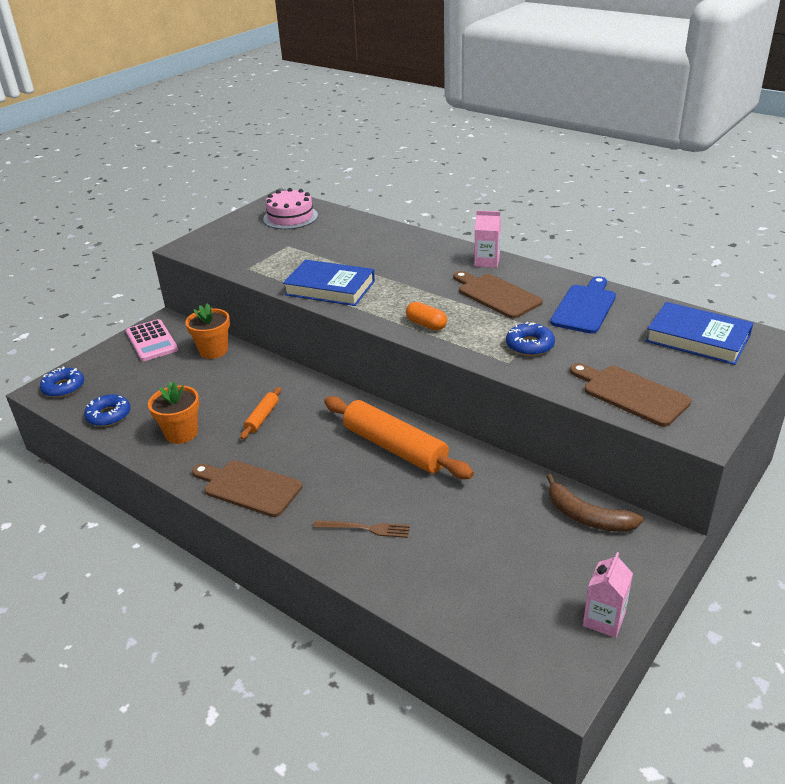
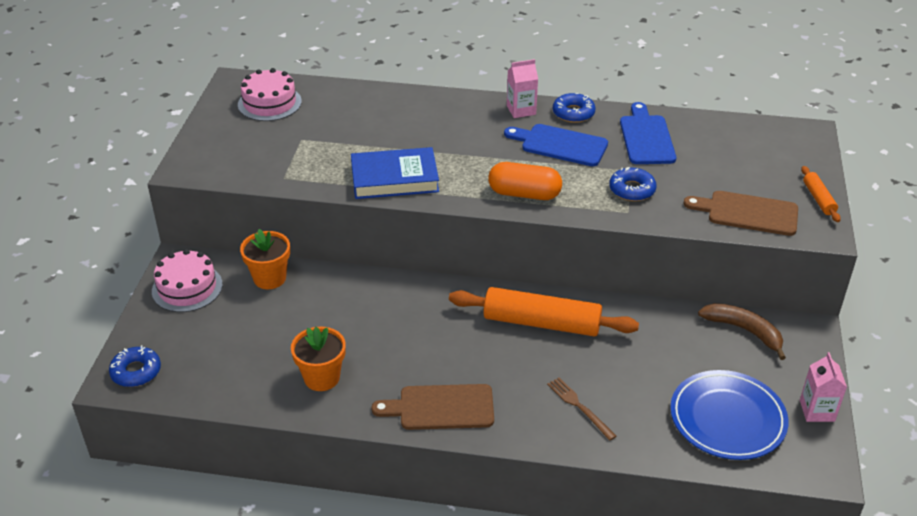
camera: 30 degrees left, 5 degrees up
blue donut [84,394,130,427] -> blue donut moved to [553,93,596,123]
pink calculator [126,319,178,361] -> pink cake [152,249,223,312]
orange rolling pin [240,387,281,440] -> orange rolling pin moved to [801,166,841,222]
brown fork [314,520,410,538] -> brown fork turned 105 degrees counterclockwise [547,378,616,441]
orange capsule [406,302,447,331] -> orange capsule [488,162,562,200], size x1.56
brown cutting board [453,271,543,319] -> blue cutting board [504,124,608,166]
brown banana [546,474,644,532] -> brown banana turned 150 degrees counterclockwise [698,303,786,360]
blue book [646,302,753,365] -> none
none -> blue plate [670,370,788,460]

